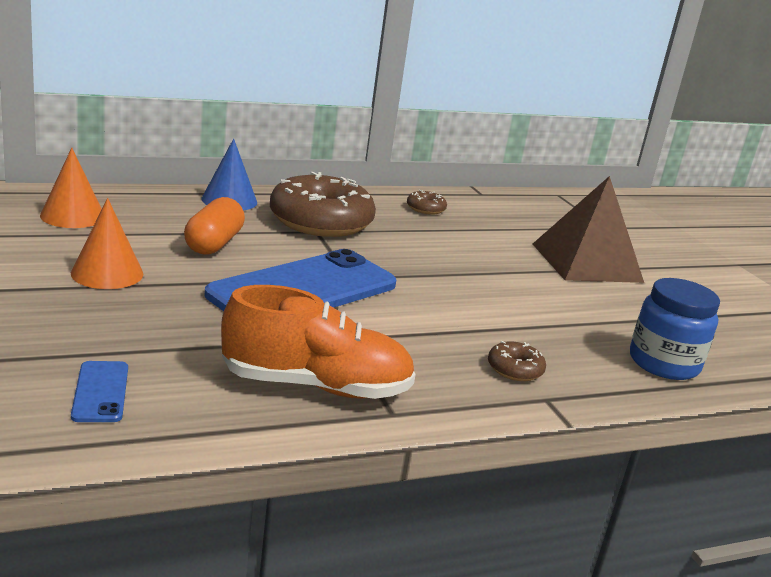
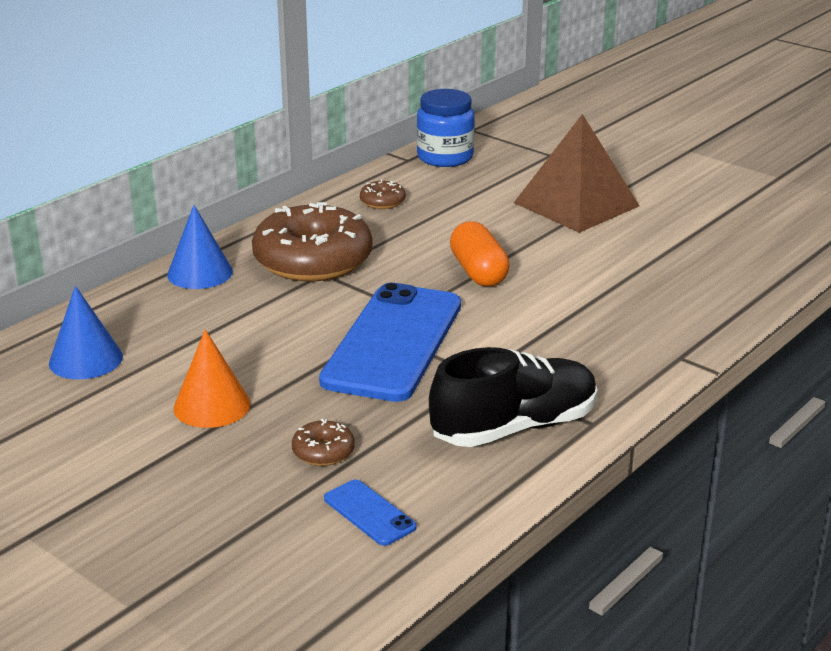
camera: 25 degrees left, 5 degrees up
orange cone [40,148,102,228] -> blue cone [49,286,123,379]
orange capsule [184,197,245,255] -> orange capsule moved to [450,221,510,286]
orange shoe [221,285,416,399] -> black shoe [429,347,598,447]
brown donut [488,341,546,381] -> brown donut moved to [292,419,355,466]
blue jar [630,278,720,380] -> blue jar moved to [417,89,475,167]

